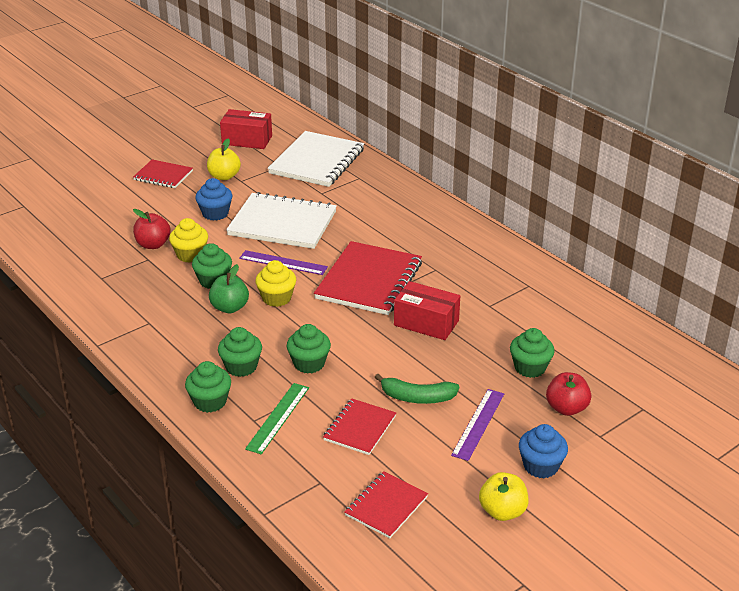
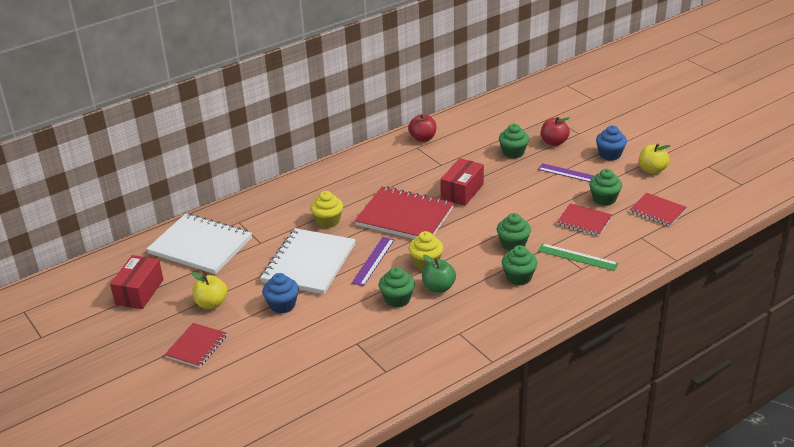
camera: 85 degrees left, 0 degrees up
red apple [133,209,171,249] -> red apple moved to [408,114,436,142]
yellow cupcake [169,218,208,263] -> yellow cupcake moved to [310,191,343,228]
green cupcake [185,361,231,413] -> green cupcake moved to [589,169,622,206]
green banana [375,374,459,404] -> none

